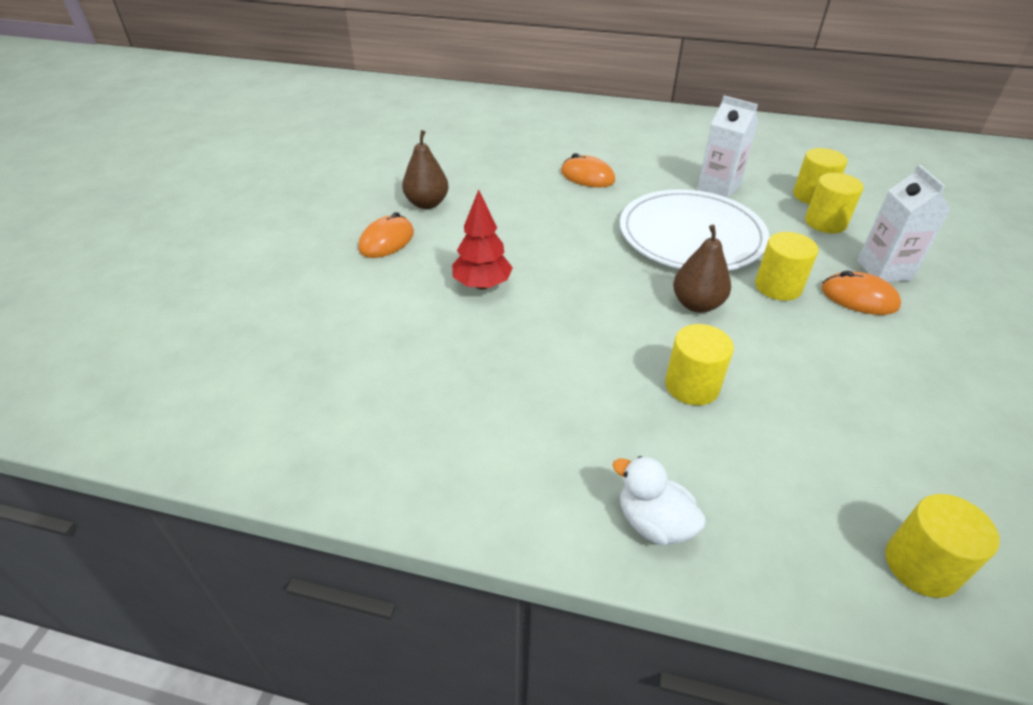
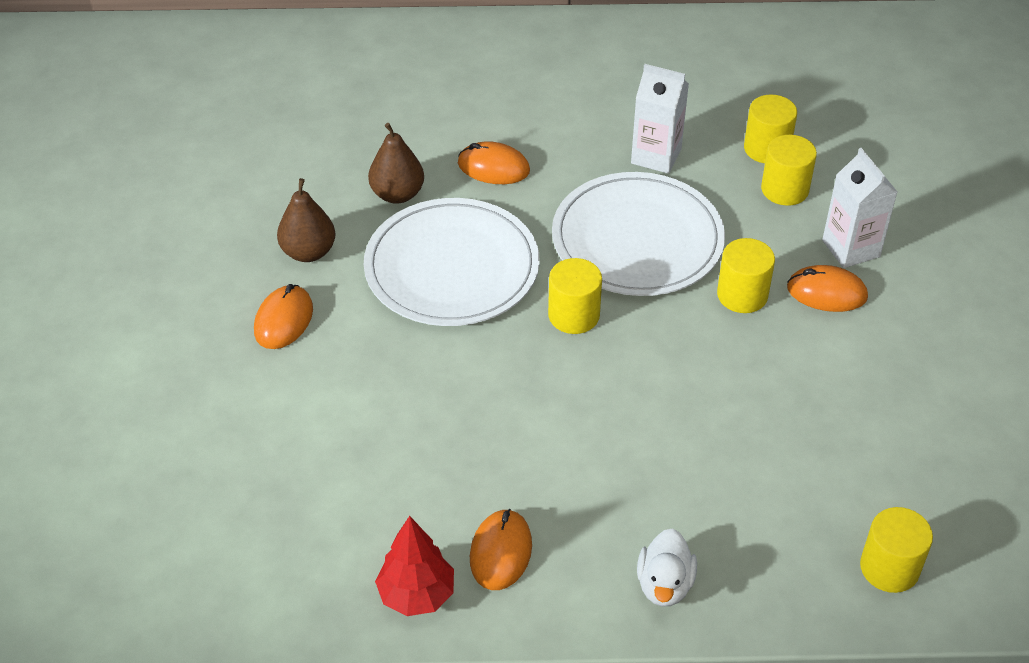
camera: 15 degrees left, 5 degrees up
red tree [452,189,513,290] -> red tree moved to [375,516,454,616]
white duck [613,456,706,545] -> white duck turned 105 degrees counterclockwise [637,528,697,606]
yellow cylinder [665,324,734,405] -> yellow cylinder moved to [548,258,602,334]
brown pear [673,225,731,313] -> brown pear moved to [368,123,424,204]
none -> white plate [364,198,540,326]
none -> orange mouse [470,509,532,590]

